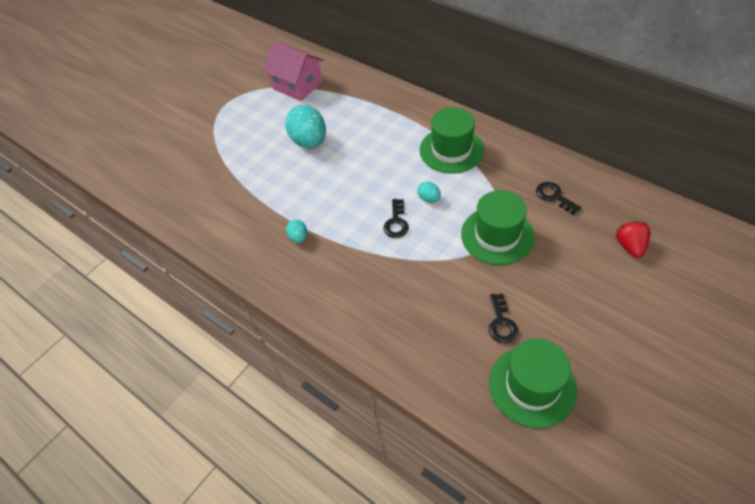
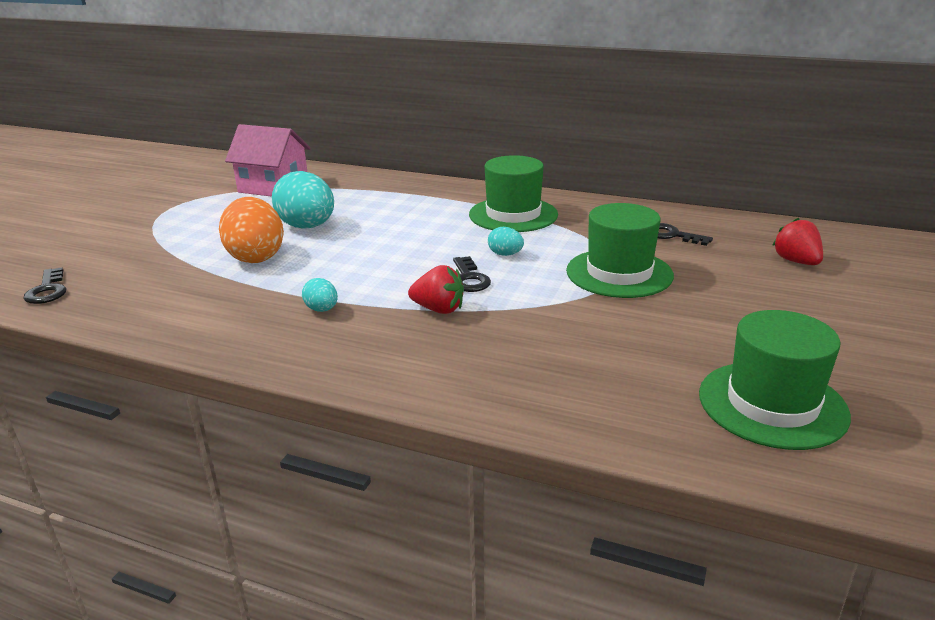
camera: 20 degrees left, 25 degrees down
black key [489,294,518,343] -> black key moved to [23,267,66,304]
none -> orange egg [219,197,284,263]
none -> red strawberry [408,265,464,314]

